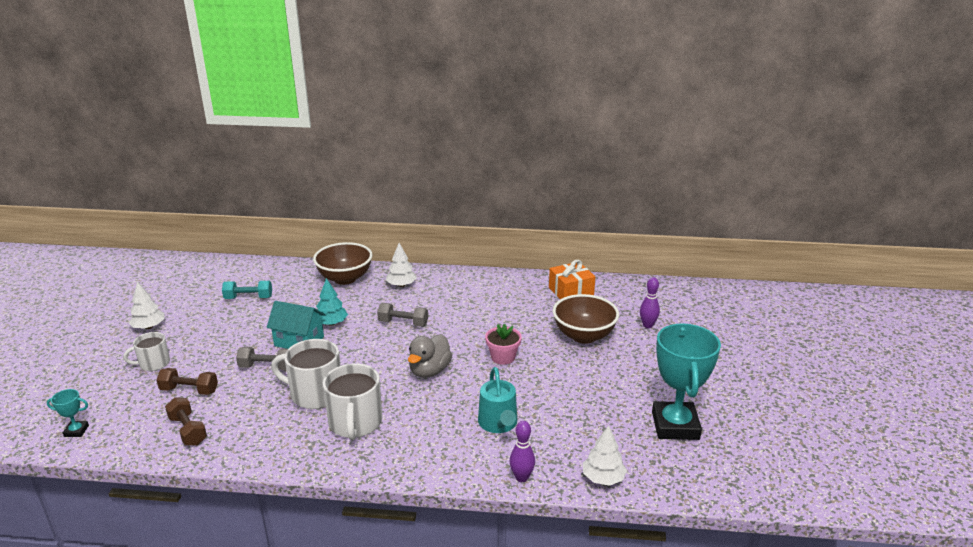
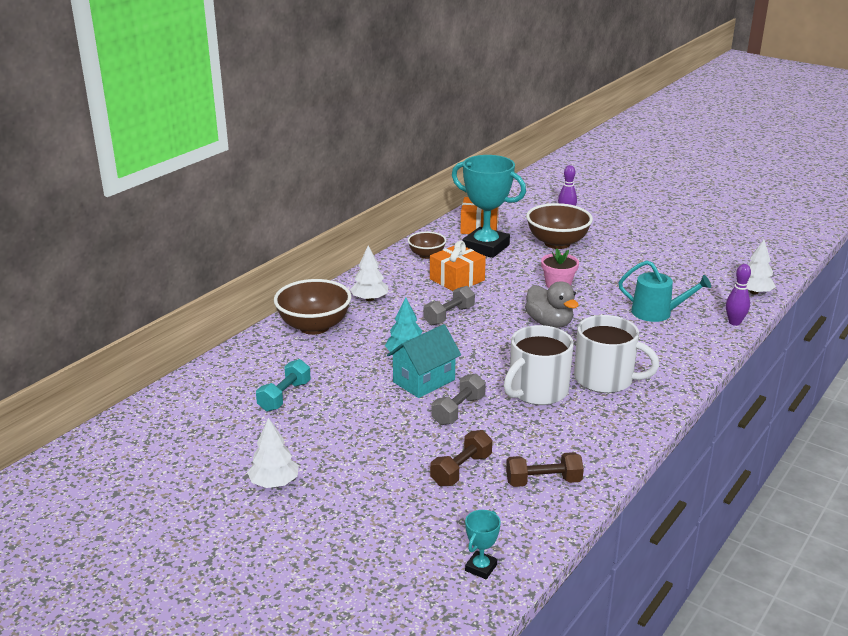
camera: 60 degrees left, 0 degrees up
white mug [123,332,170,371] -> none
turquoise trophy [652,324,721,440] -> turquoise trophy moved to [452,155,526,258]
none -> brown bowl [408,232,446,259]
none -> orange gift [430,241,486,291]

